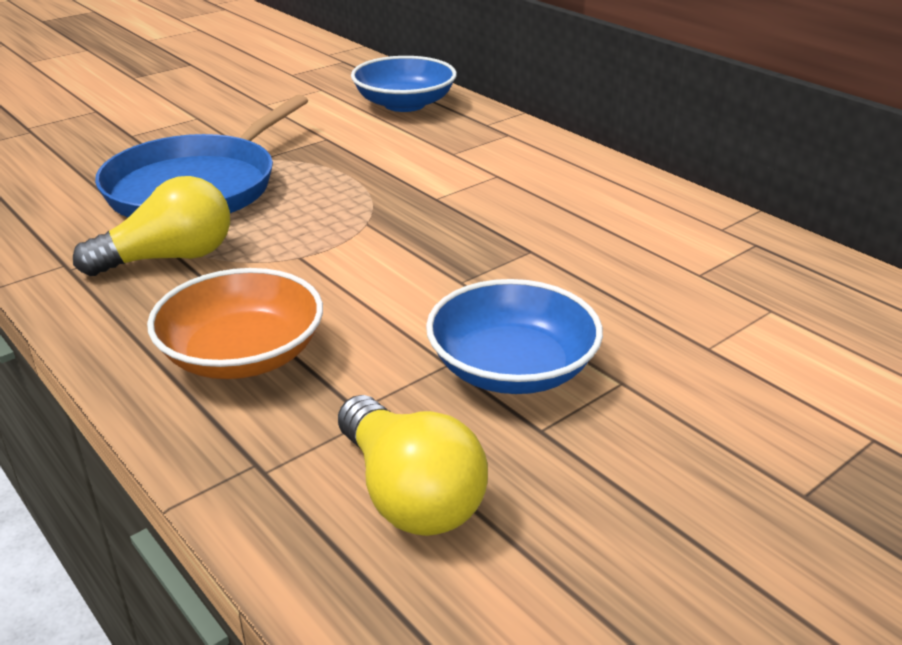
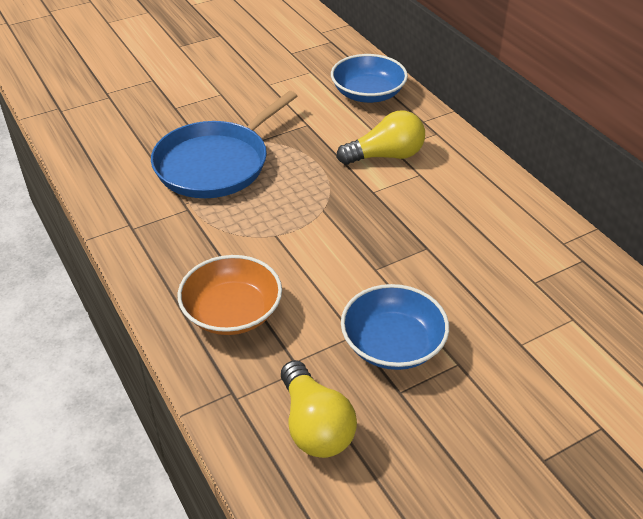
camera: 10 degrees right, 10 degrees up
yellow light bulb [73,176,230,276] -> yellow light bulb moved to [336,111,425,165]

